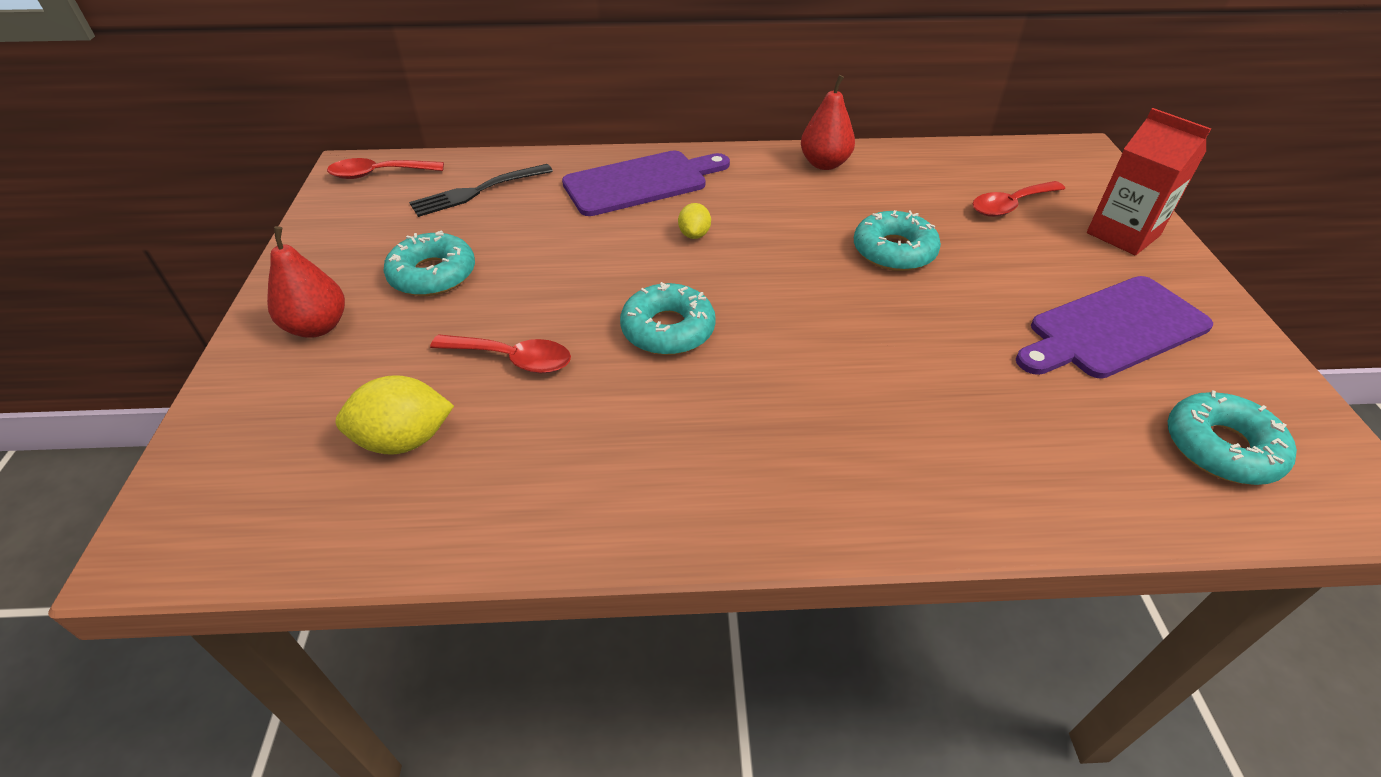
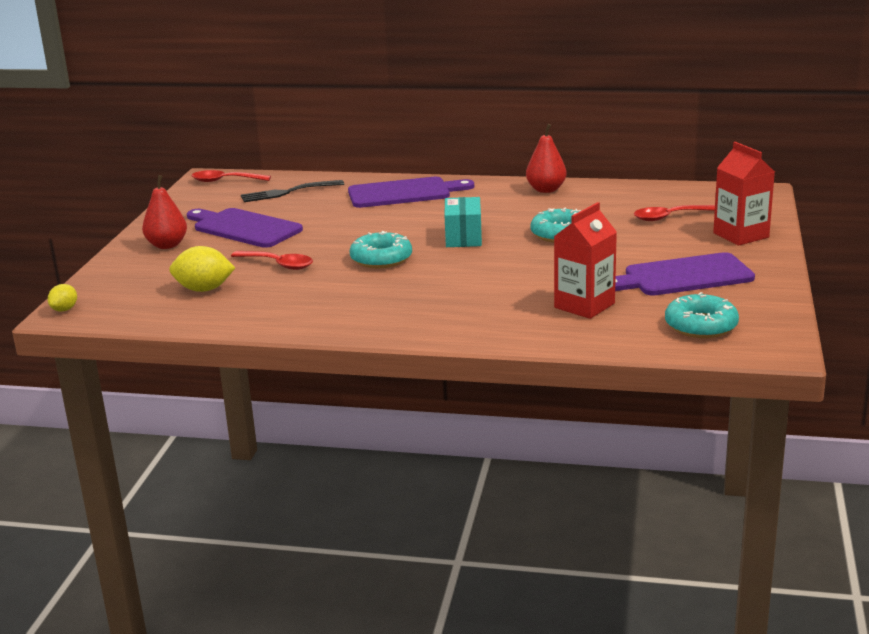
camera: 15 degrees right, 20 degrees down
turquoise donut [384,230,475,296] -> purple cutting board [187,208,303,248]
yellow lemon [678,203,711,239] -> yellow lemon moved to [48,284,77,312]
none -> turquoise box [444,197,482,247]
none -> red carton [554,202,617,319]

